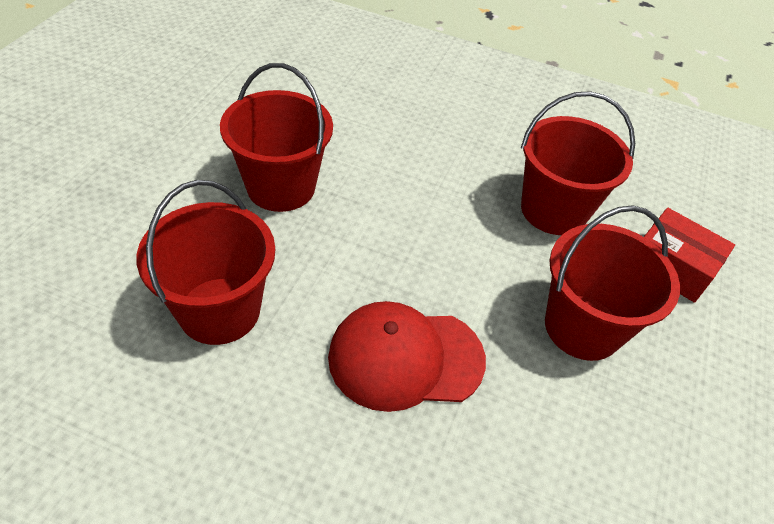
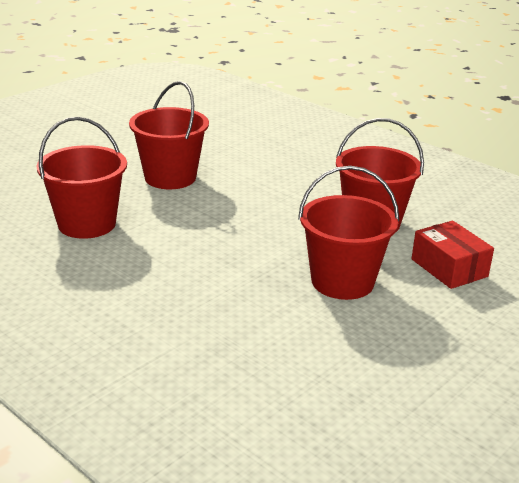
camera: 25 degrees right, 20 degrees down
red cap [328,301,486,412] -> none

